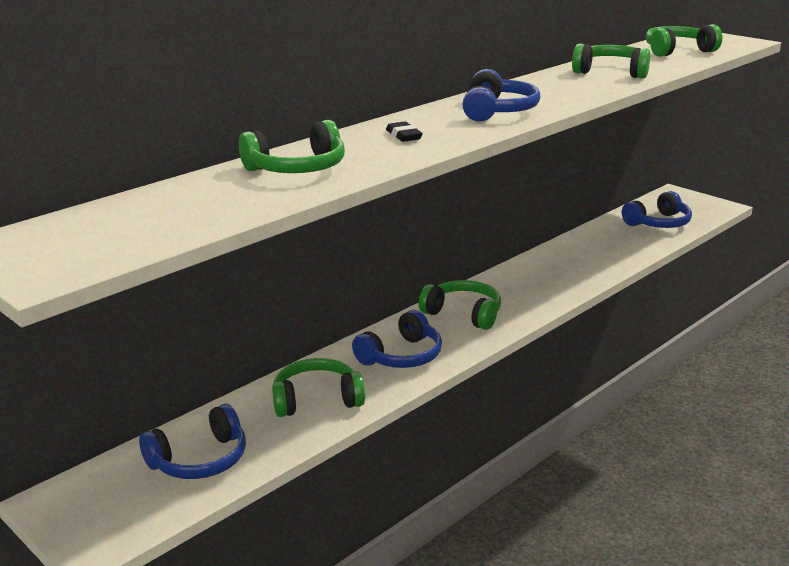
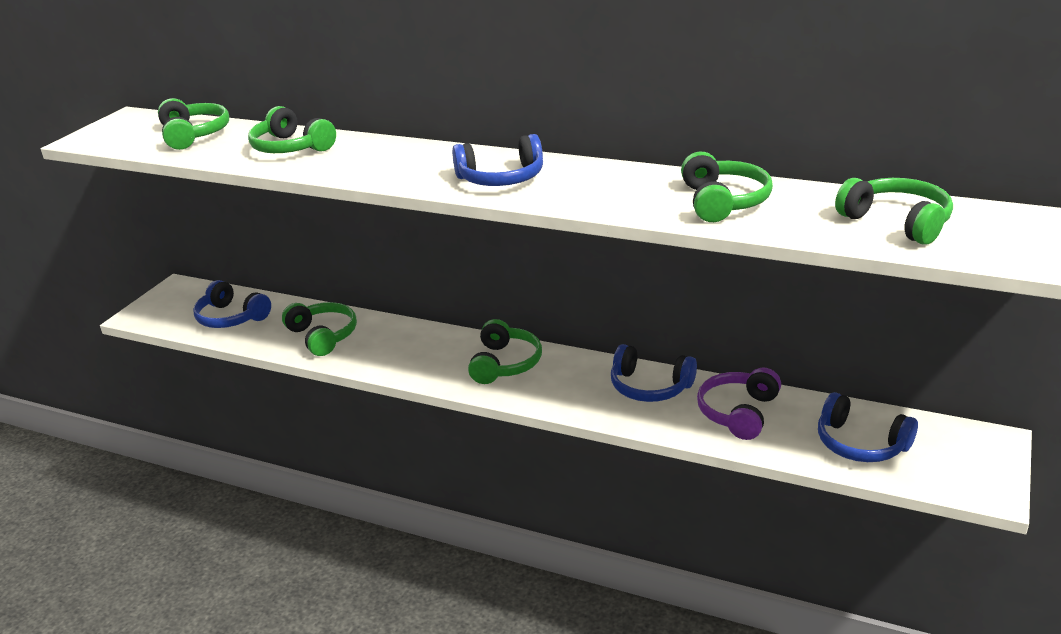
camera: 70 degrees right, 5 degrees up
blue headphones [352,310,442,368] -> blue headphones moved to [611,344,697,402]
black eraser [386,121,423,142] -> none
none -> green headphones [158,98,229,150]
none -> purple headphones [697,367,781,440]

